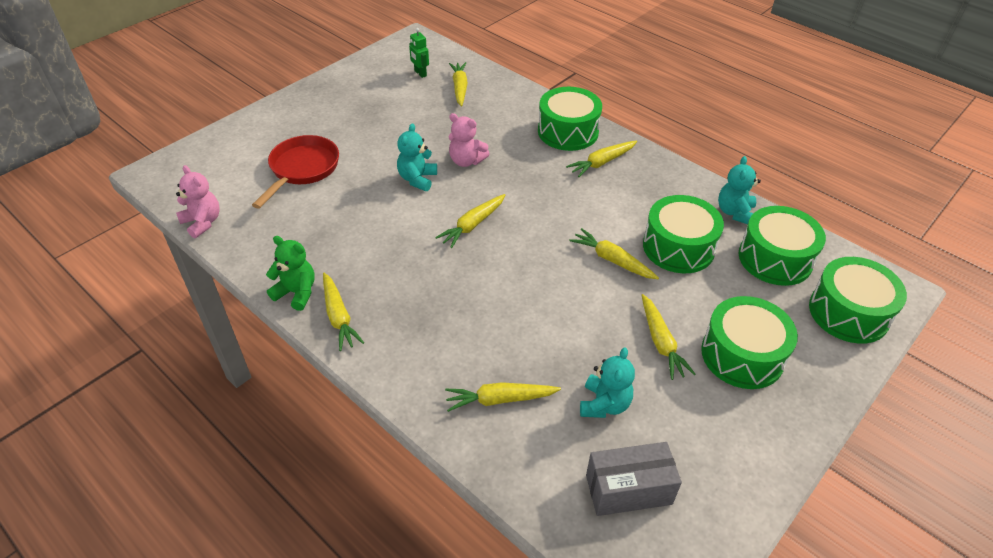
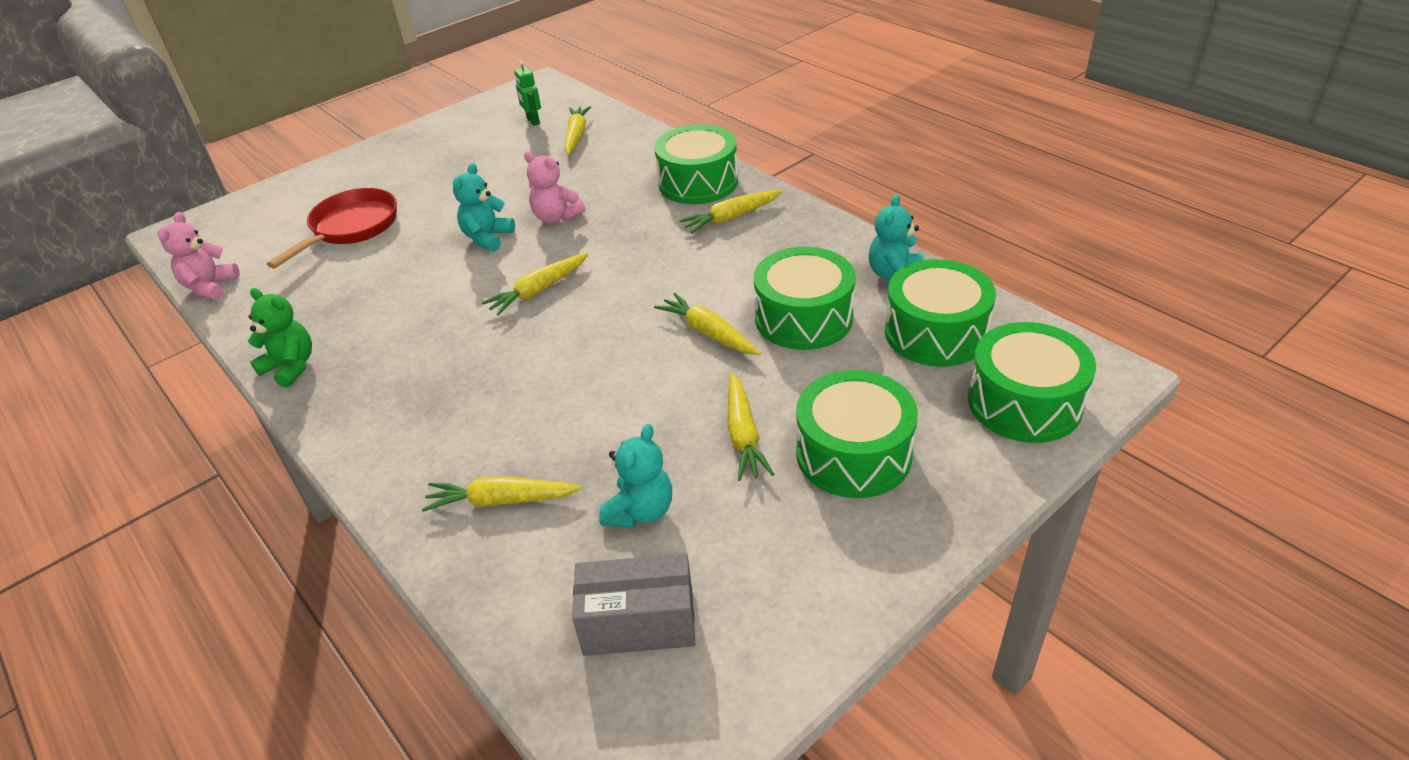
camera: 10 degrees right, 5 degrees down
pink teddy bear [176,165,220,238] -> pink teddy bear turned 135 degrees counterclockwise [158,212,240,300]
yellow carrot [323,273,364,351] -> none

